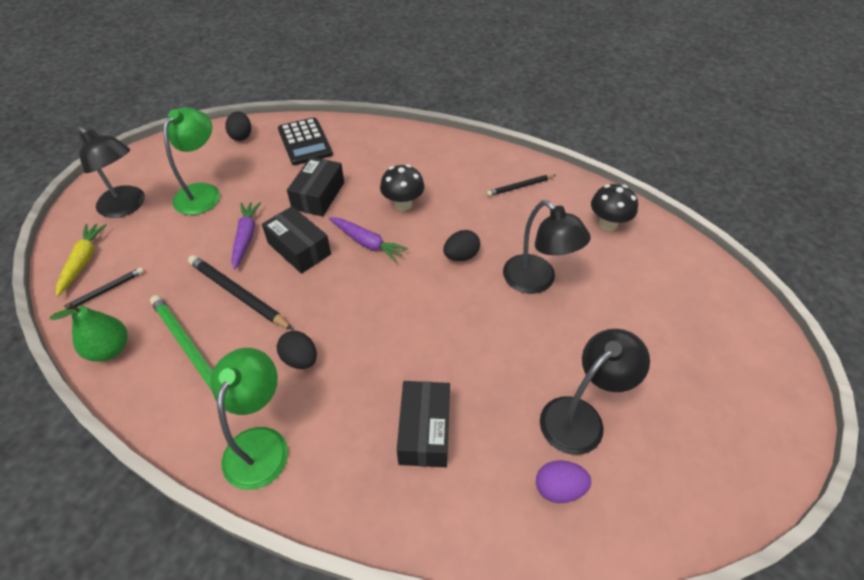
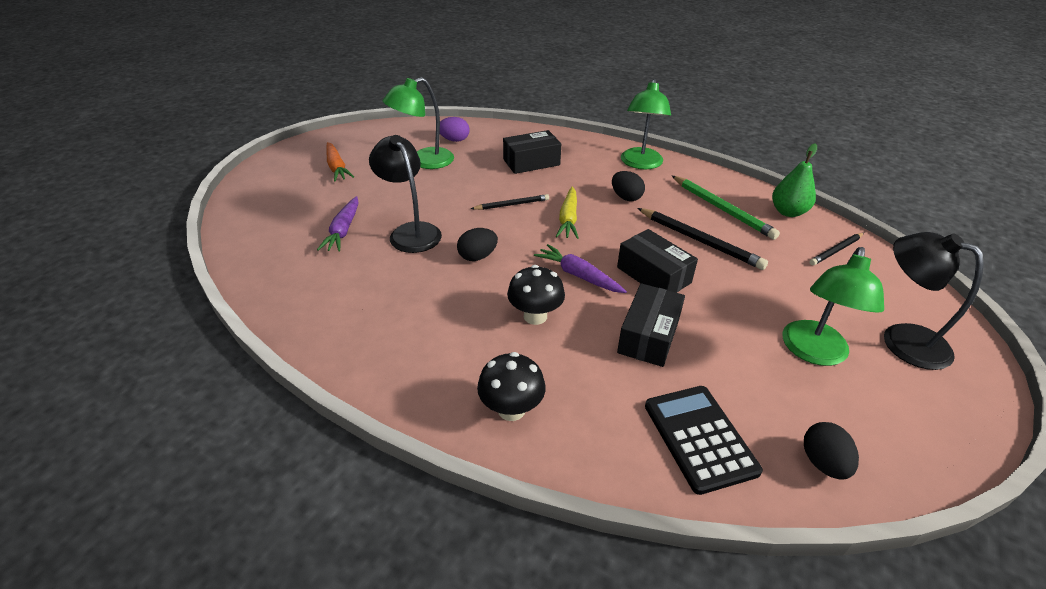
camera: 175 degrees left, 10 degrees down
yellow carrot [56,224,107,296] -> yellow carrot moved to [556,187,579,239]
purple carrot [231,202,261,270] -> purple carrot moved to [317,196,359,252]
black box [397,381,450,467] -> black box turned 60 degrees clockwise [503,130,561,174]
black pencil [486,175,555,196] -> black pencil moved to [471,194,549,210]
black lamp [540,329,650,455] -> green lamp [383,77,454,169]
black mushroom [591,184,638,231] -> black mushroom moved to [477,352,546,421]
none -> orange carrot [326,142,354,181]

